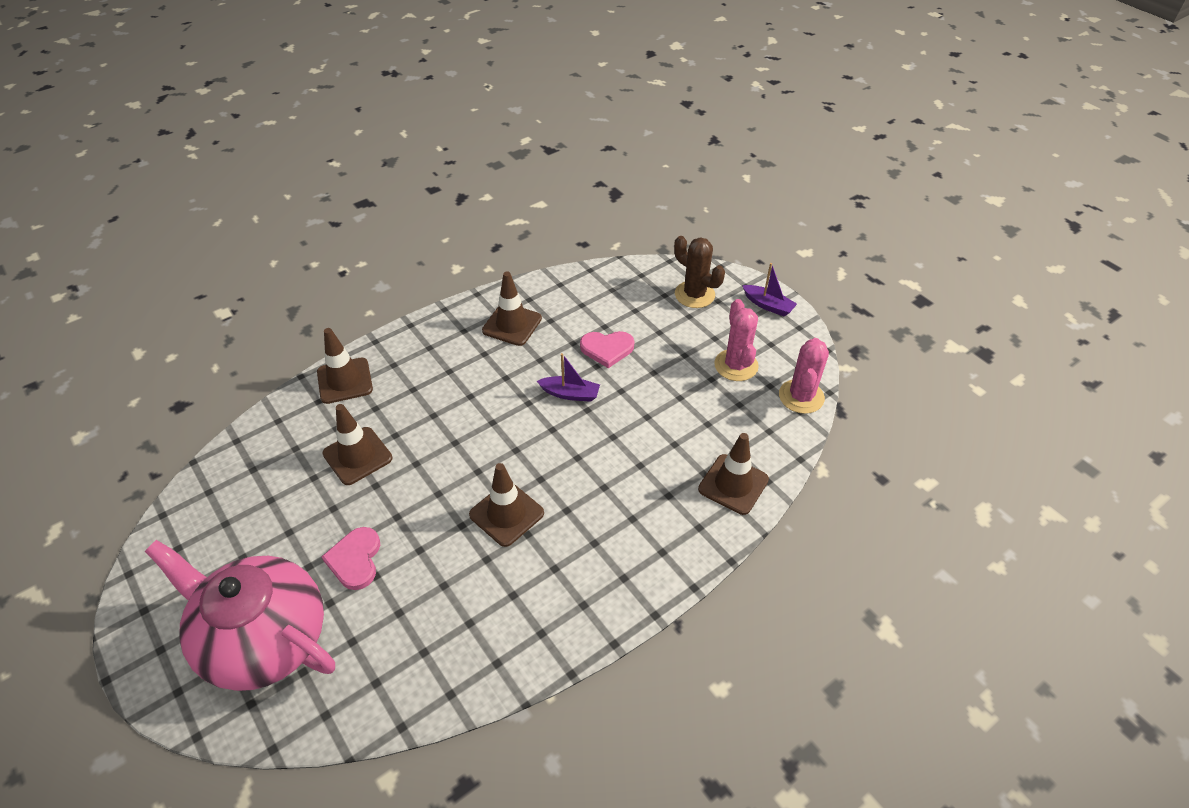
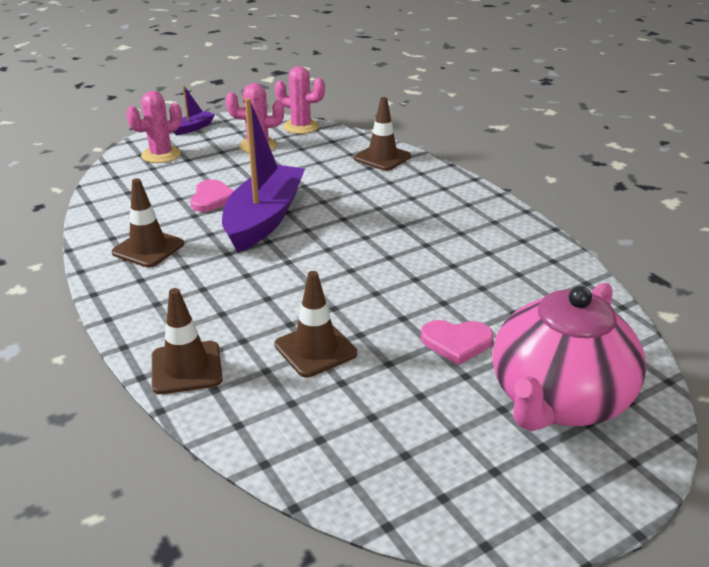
camera: 85 degrees left, 15 degrees down
brown traffic cone [469,463,544,547] -> none
purple boat [537,353,600,402] -> purple boat [222,98,305,253], size x2.33
brown cactus [674,236,725,308] -> pink cactus [126,91,182,163]

